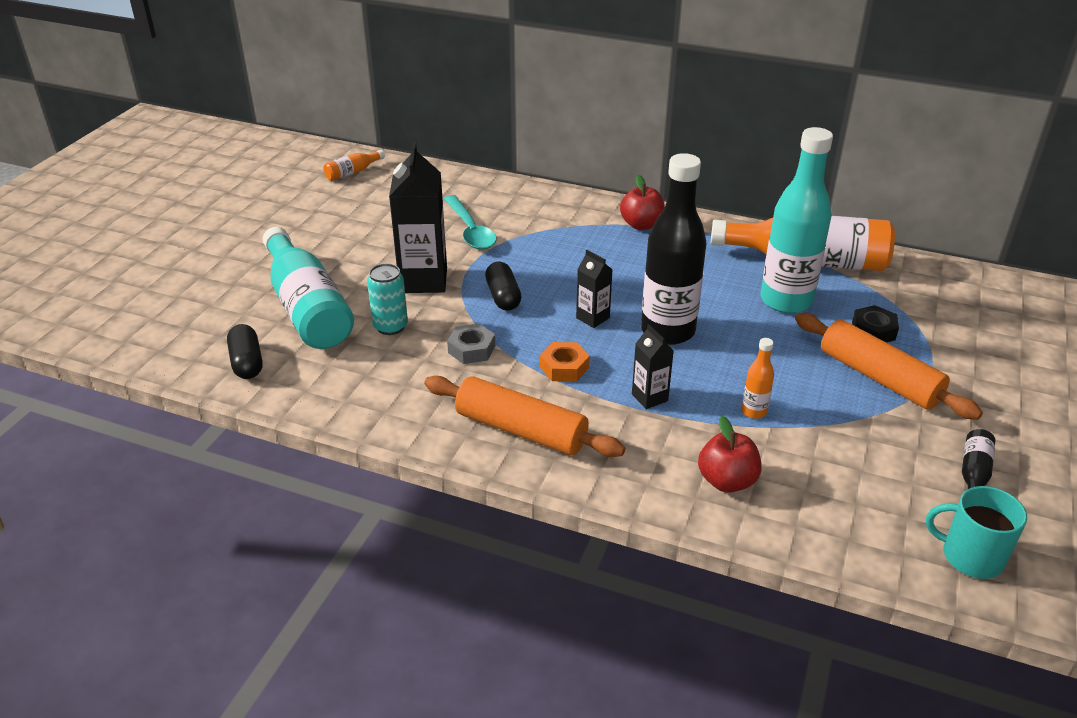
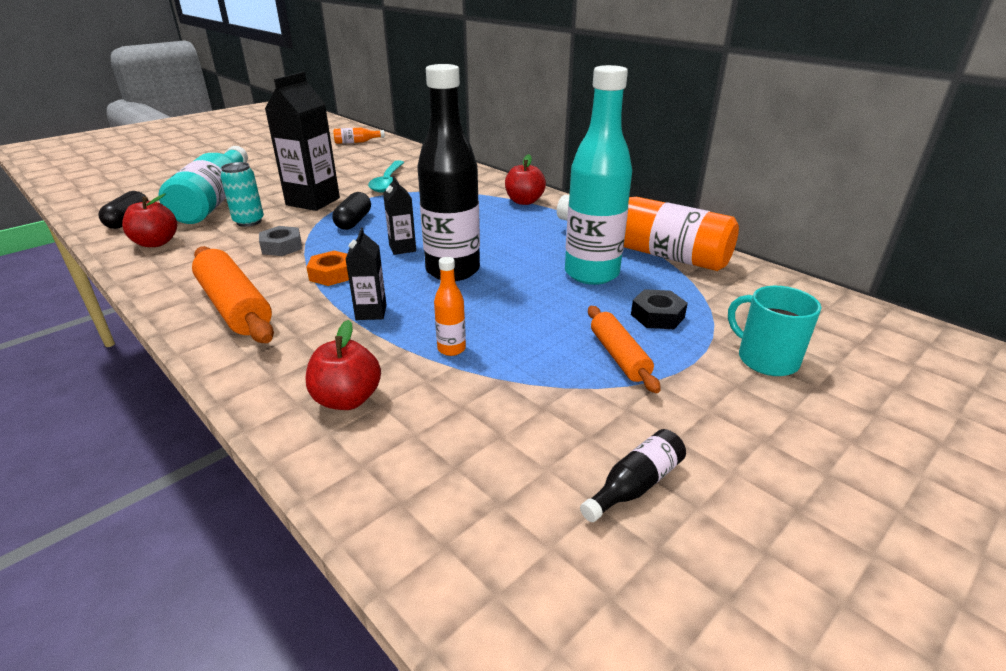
camera: 25 degrees right, 5 degrees down
orange rolling pin [795,313,983,420] -> orange rolling pin [588,306,661,393], size x0.60
turquoise mug [926,486,1027,579] -> turquoise mug moved to [728,286,821,376]
none -> red apple [122,193,177,247]

